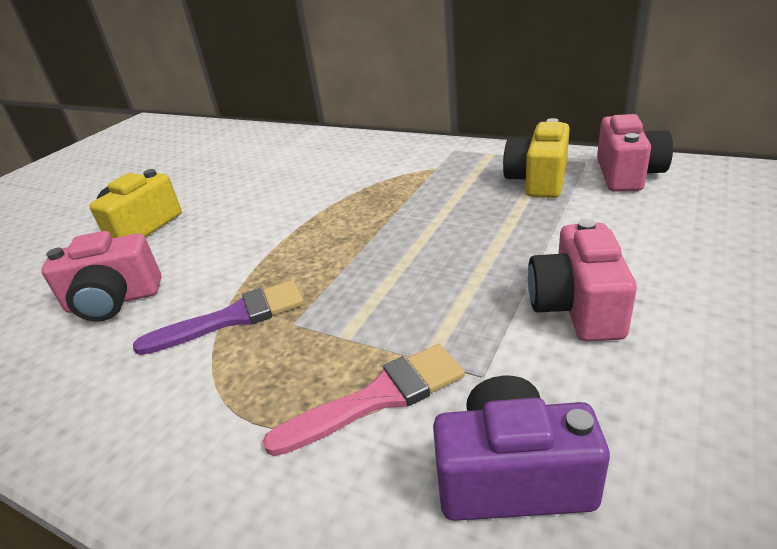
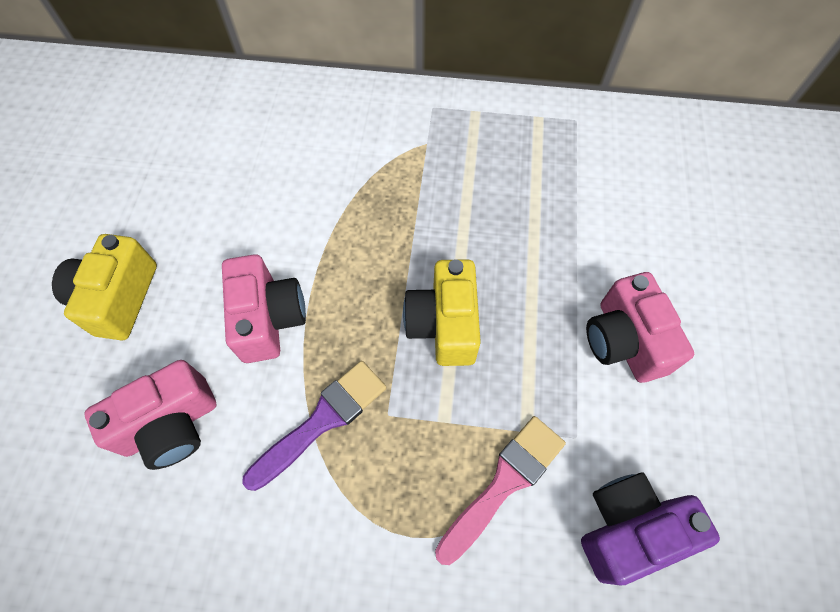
camera: 25 degrees left, 30 degrees up
yellow camera [503,118,570,198] -> yellow camera moved to [403,259,481,366]
pink camera [597,114,673,192] -> pink camera moved to [222,254,306,363]

